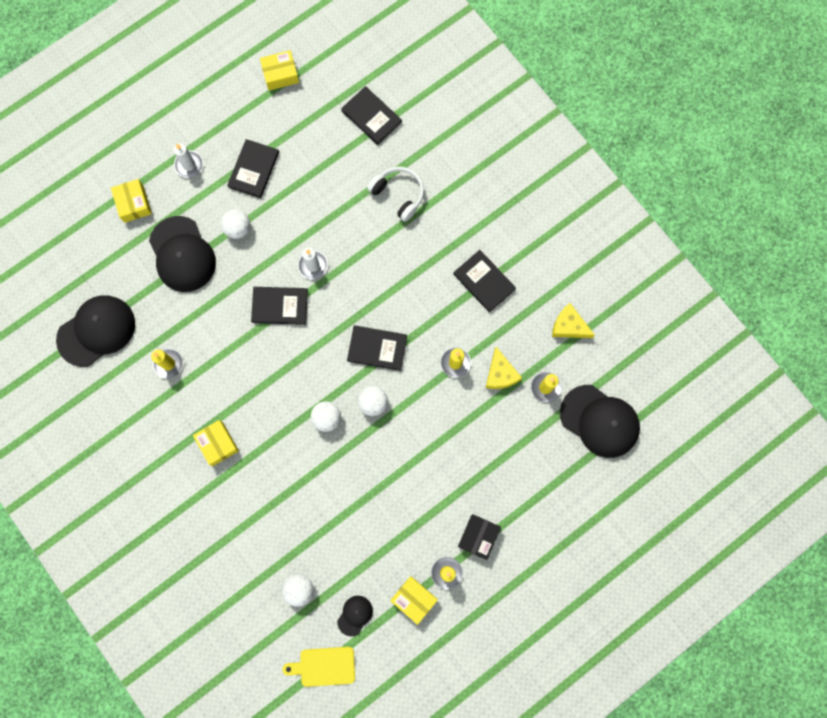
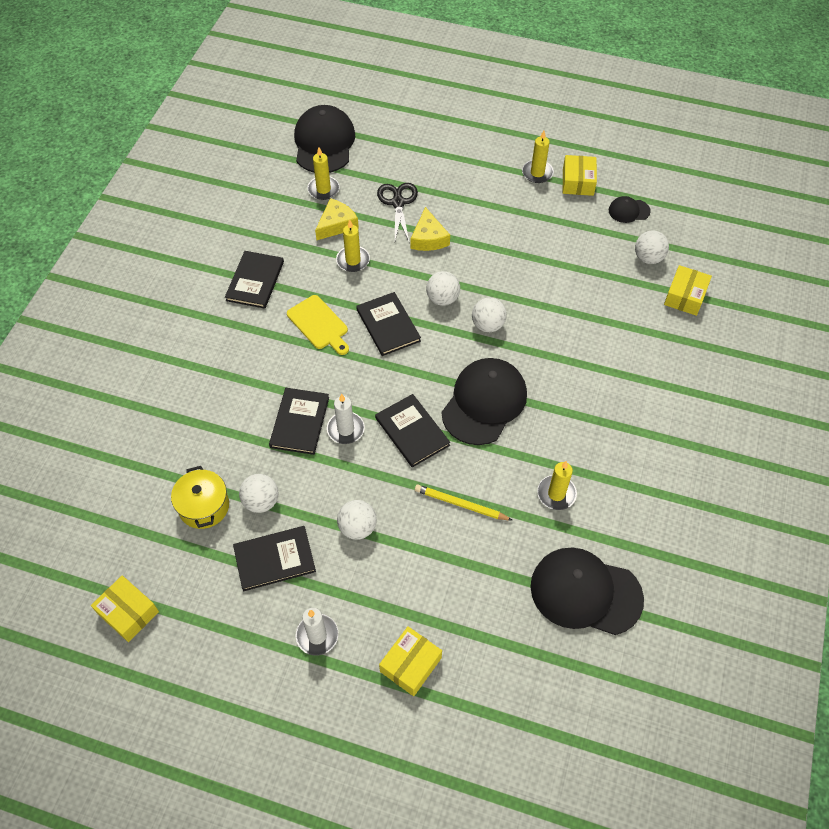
camera: 125 degrees left, 20 degrees down
black cap [149,216,216,292] -> black cap moved to [442,358,527,445]
yellow box [193,420,239,466] -> yellow box moved to [664,265,712,316]
yellow cutting board [282,647,355,687] -> yellow cutting board moved to [287,295,349,355]
black book [341,86,402,145] -> black book moved to [269,388,329,455]
white headphones [367,167,424,222] -> none
black box [458,514,501,560] -> none
yellow cheese [552,303,595,338] -> yellow cheese moved to [411,207,450,251]
none -> yellow pot [171,466,229,529]
none -> white ball [239,474,279,513]
none -> black scissors [377,183,418,244]
none -> yellow pencil [415,485,512,520]

